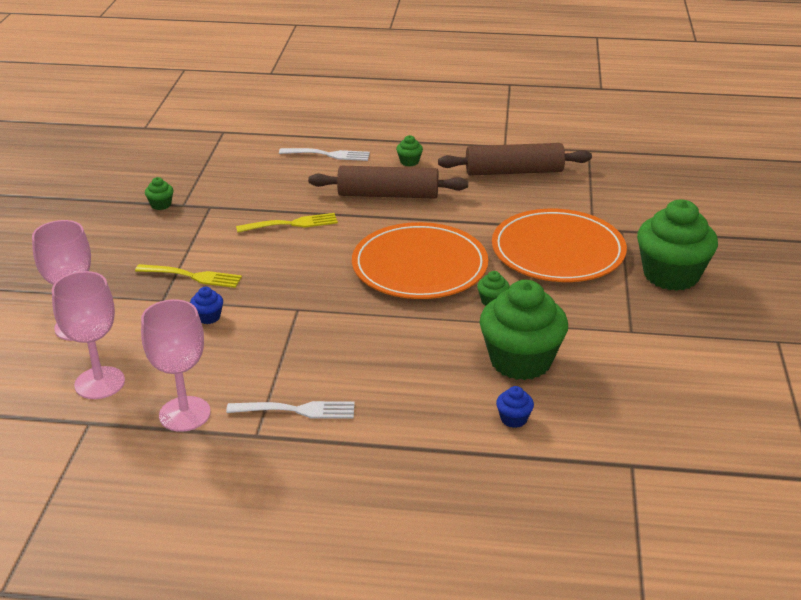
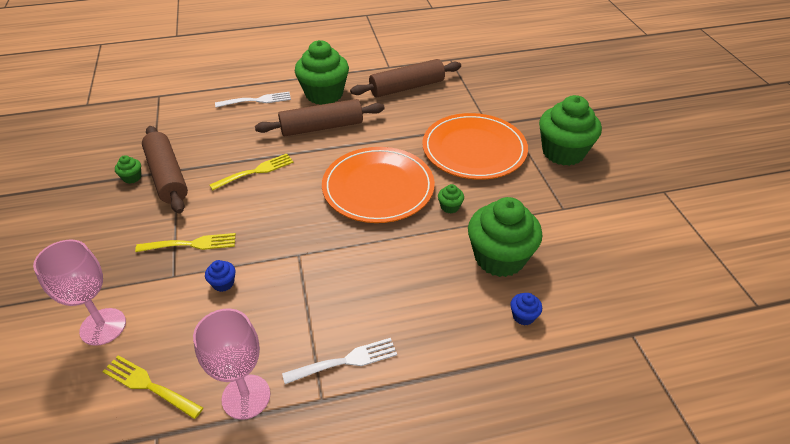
camera: 20 degrees left, 10 degrees up
pink goblet [52,271,125,399] -> yellow fork [102,355,203,419]
green cupcake [396,135,423,166] -> green cupcake [295,40,349,105], size x2.48
none -> brown rolling pin [142,126,188,214]

